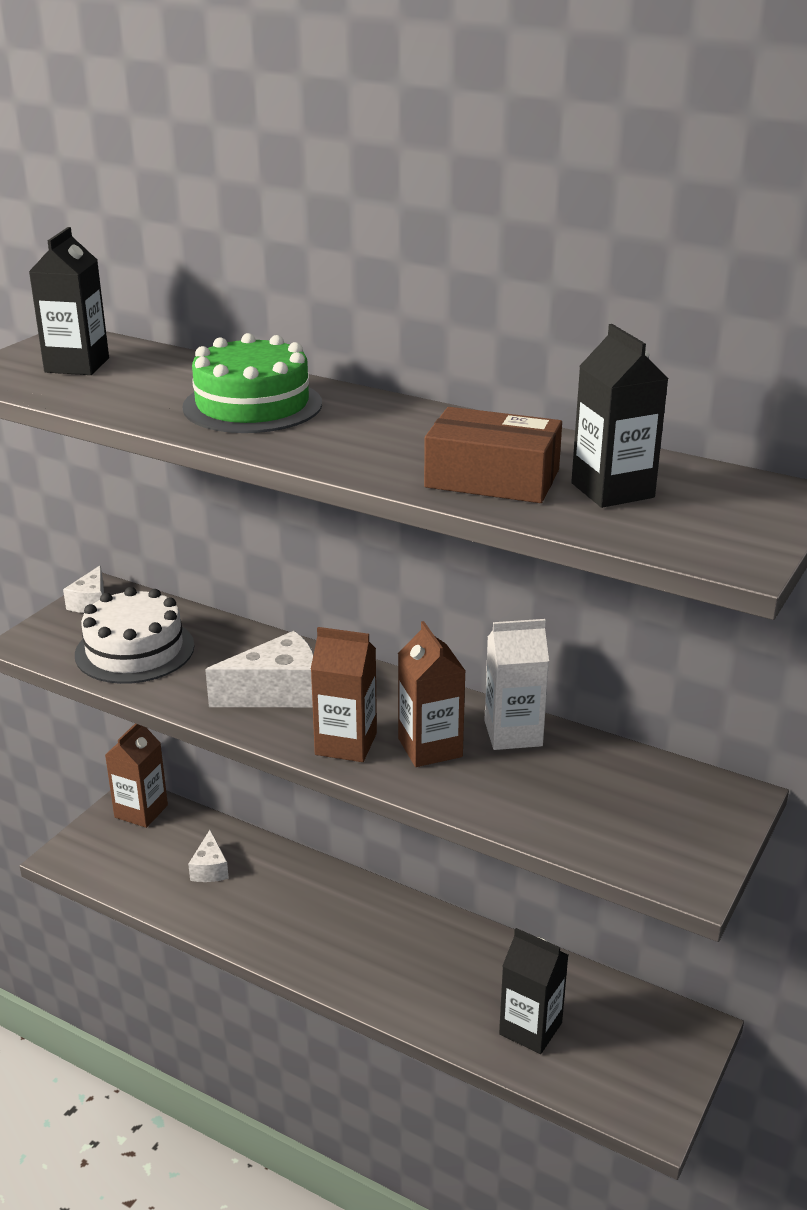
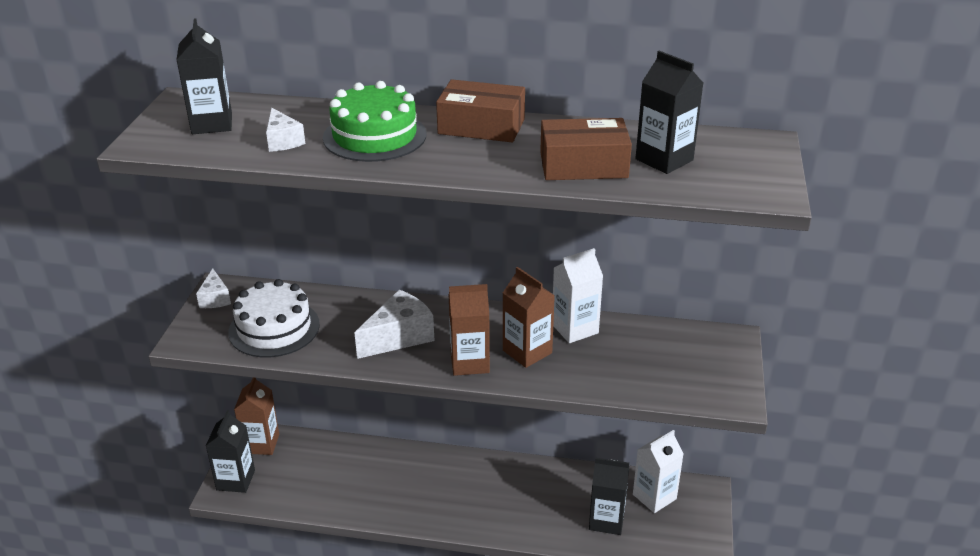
camera: 20 degrees left, 5 degrees up
white cheese [188,830,229,882] -> white cheese moved to [266,108,305,152]
none -> black carton [206,410,255,493]
none -> brown box [436,79,525,142]
none -> white carton [633,430,684,513]

